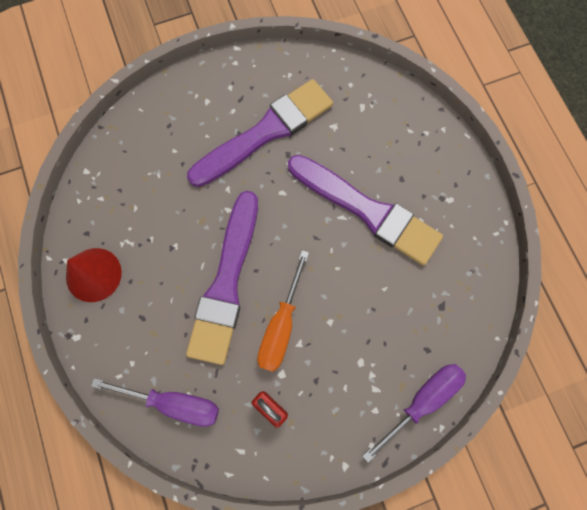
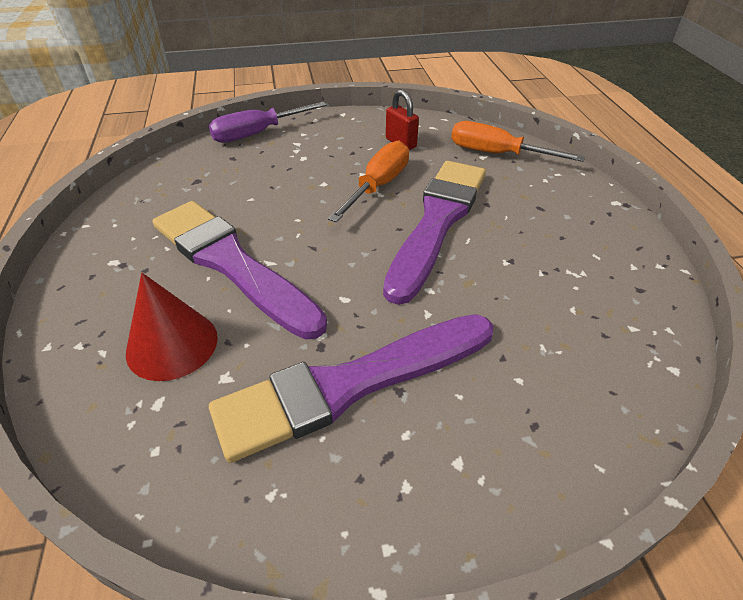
camera: 170 degrees left, 30 degrees down
red cone [66,248,122,302] -> red cone moved to [126,273,218,381]
purple screwdriver [91,378,219,427] -> orange screwdriver [451,121,585,162]

